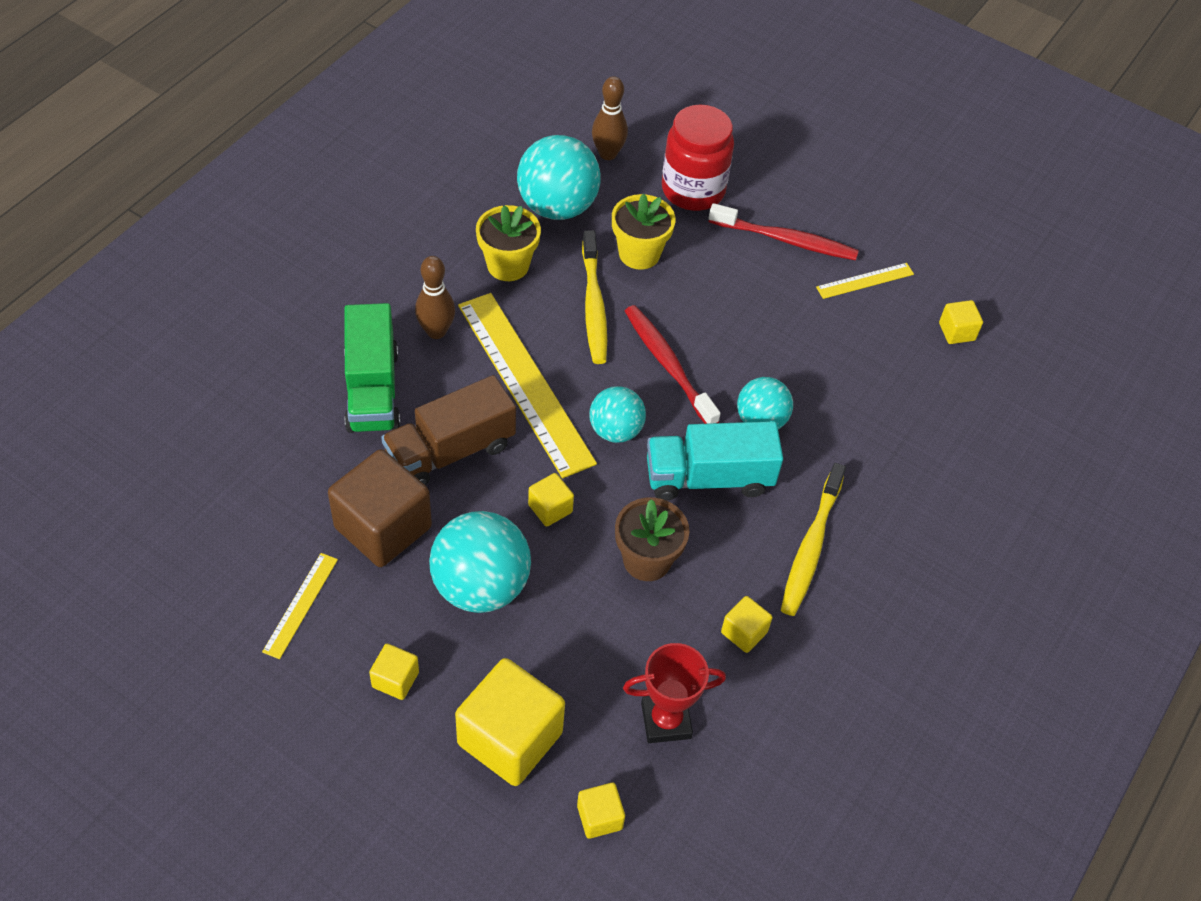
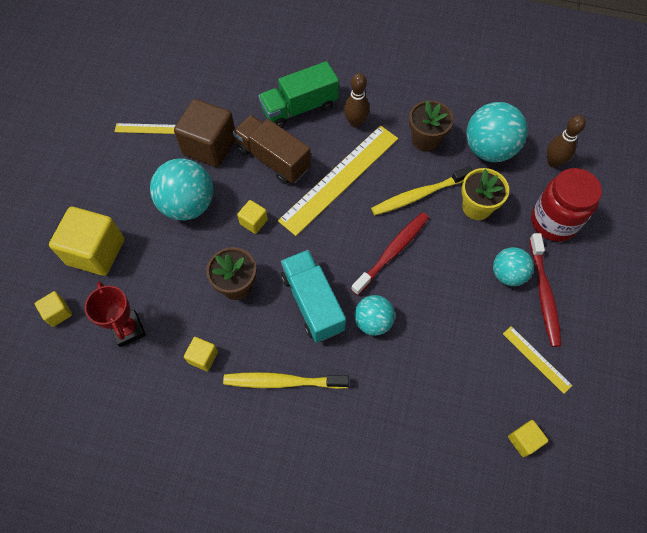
camera: 75 degrees right, 10 degrees up
yellow cube [369,644,419,700] -> none
yellow flower pot [476,205,541,281] -> brown flower pot [409,100,453,152]
turquoise ball [590,386,646,443] -> turquoise ball moved to [493,247,534,286]

